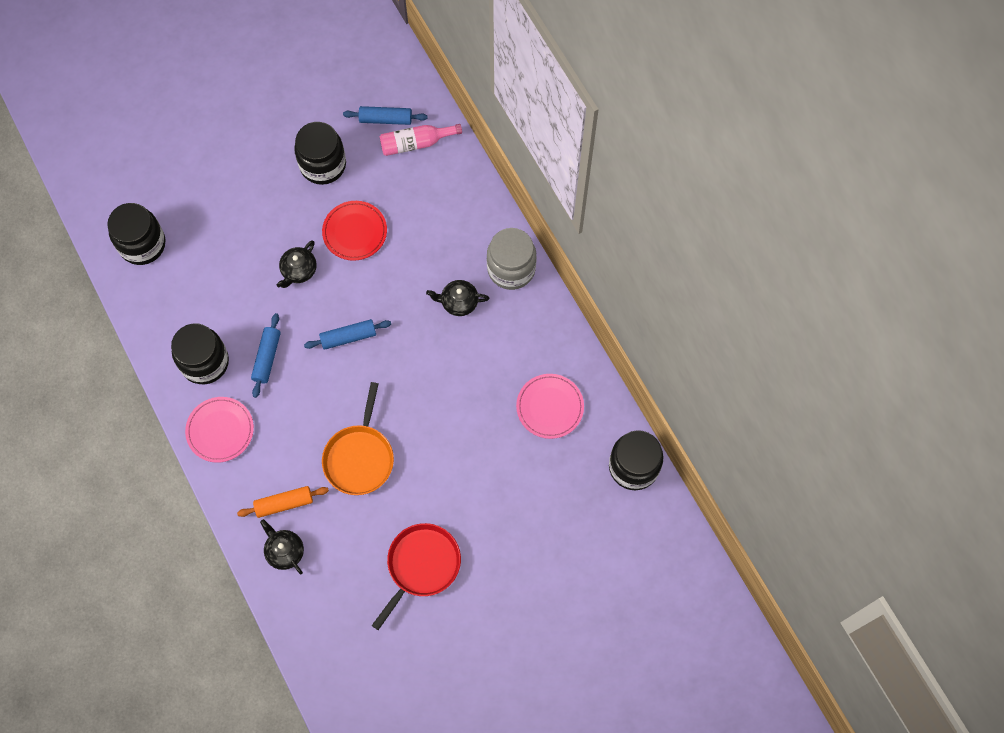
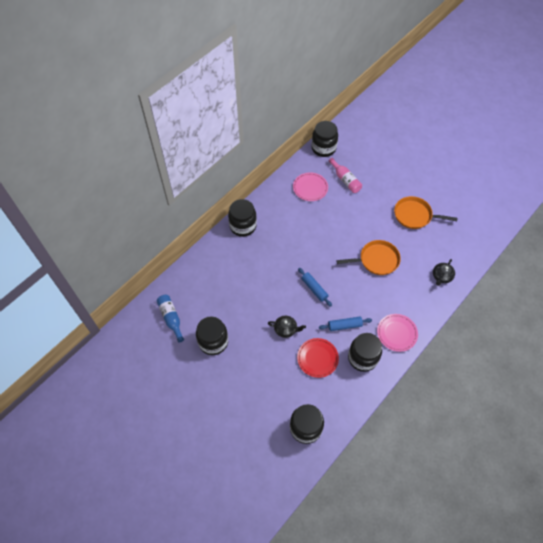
camera: 110 degrees left, 10 degrees down
orange rolling pin [237,486,329,518] -> none
red plate [322,201,387,261] -> red plate moved to [297,338,339,378]
blue rolling pin [343,106,428,125] -> blue bottle [156,295,184,343]
red pan [372,523,461,630] -> orange pan [394,196,458,229]
pink bottle [380,124,462,156] -> pink bottle moved to [329,158,362,193]
black teapot [426,280,489,316] -> none
grey jar [487,228,537,290] -> black jar [228,199,257,237]

